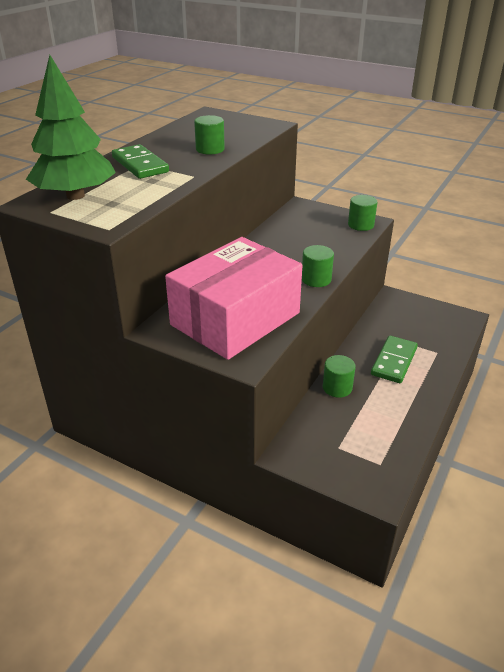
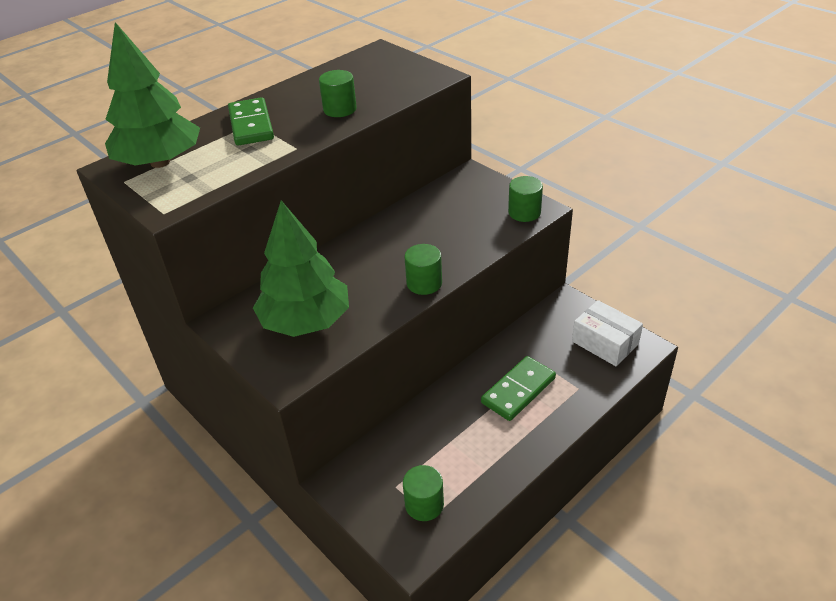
camera: 20 degrees right, 5 degrees up
pink box [165,237,302,360] -> green tree [253,201,349,337]
green cylinder [323,355,355,398] -> green cylinder moved to [403,465,444,521]
none -> white box [572,300,643,366]

